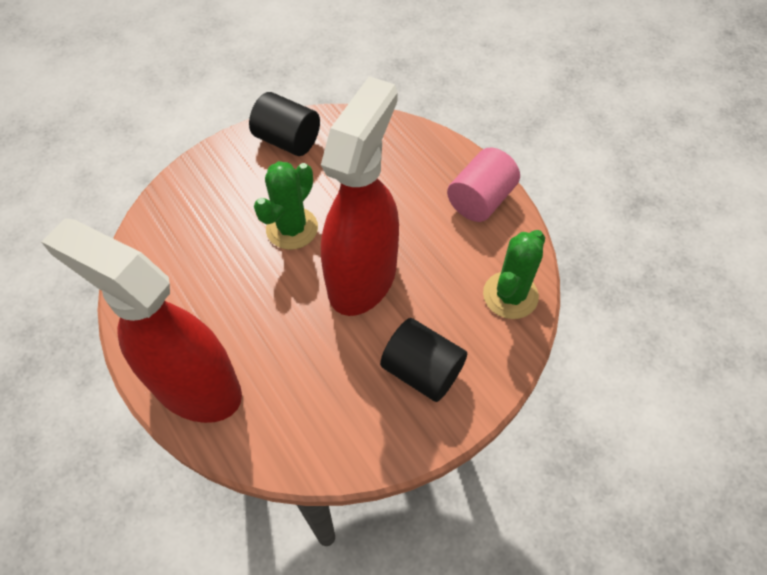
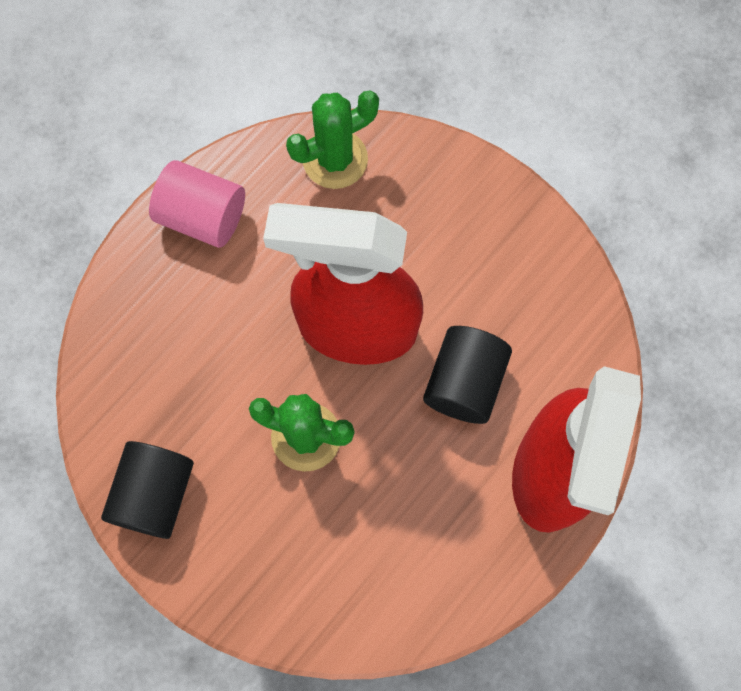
camera: 105 degrees left, 15 degrees up
black cylinder [380,318,467,402] -> black cylinder moved to [423,326,512,424]
green cactus [483,230,545,319] -> green cactus turned 45 degrees counterclockwise [286,91,379,189]

